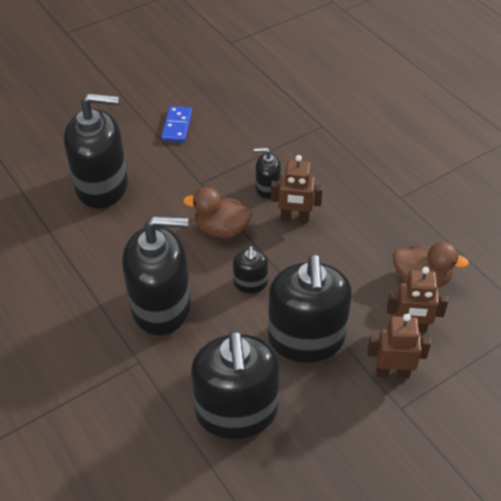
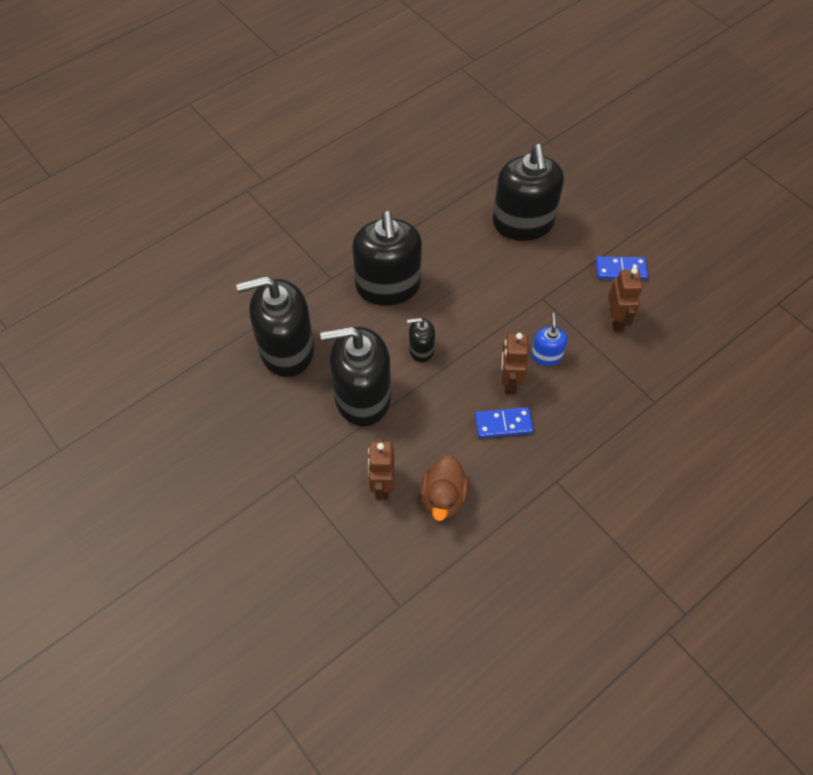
camera: 85 degrees right, 10 degrees up
brown duck [183,187,253,238] -> none
black soap dispenser [254,148,281,198] -> blue soap dispenser [531,313,568,366]
brown robot [367,314,431,378] -> brown robot moved to [609,268,643,331]
none -> blue domino [475,407,534,438]

